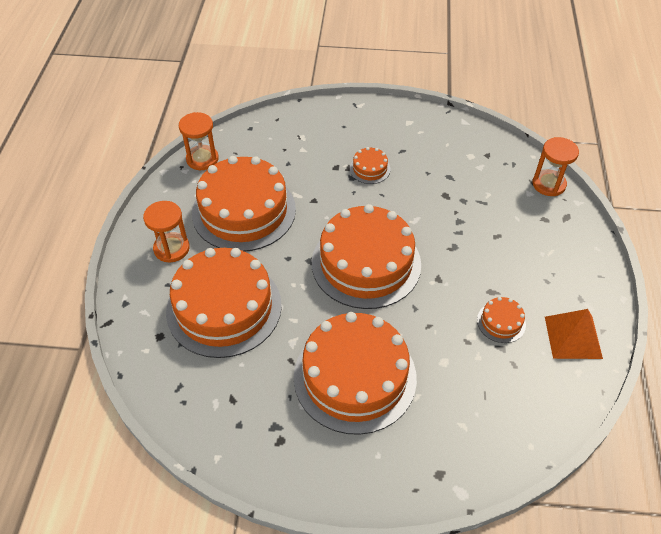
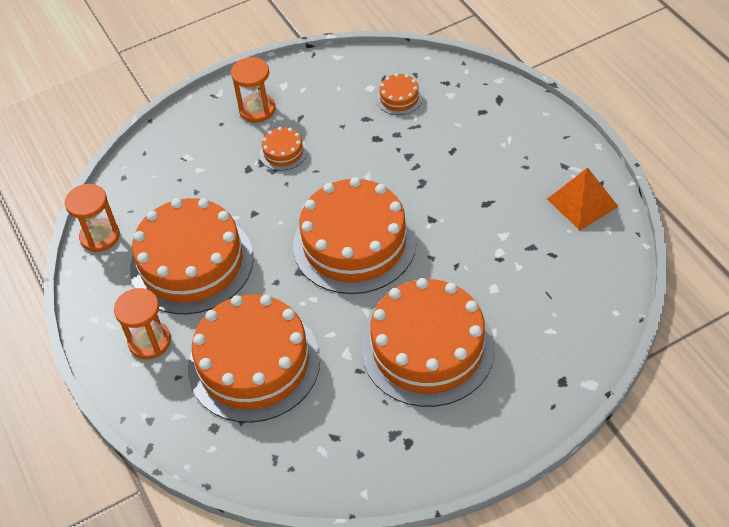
camera: 30 degrees left, 0 degrees up
orange cake [477,297,526,343] -> orange cake moved to [376,73,423,115]
orange hourglass [532,137,579,196] -> orange hourglass moved to [231,57,276,123]

